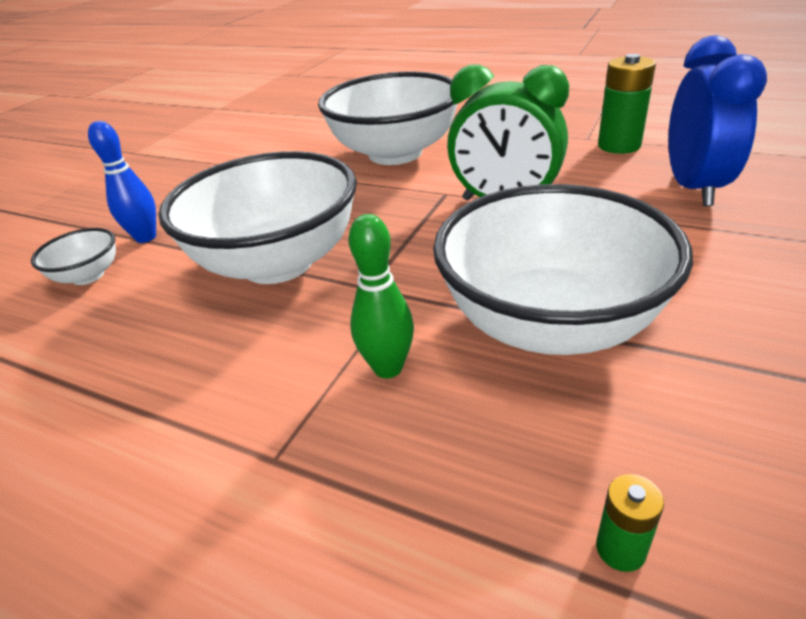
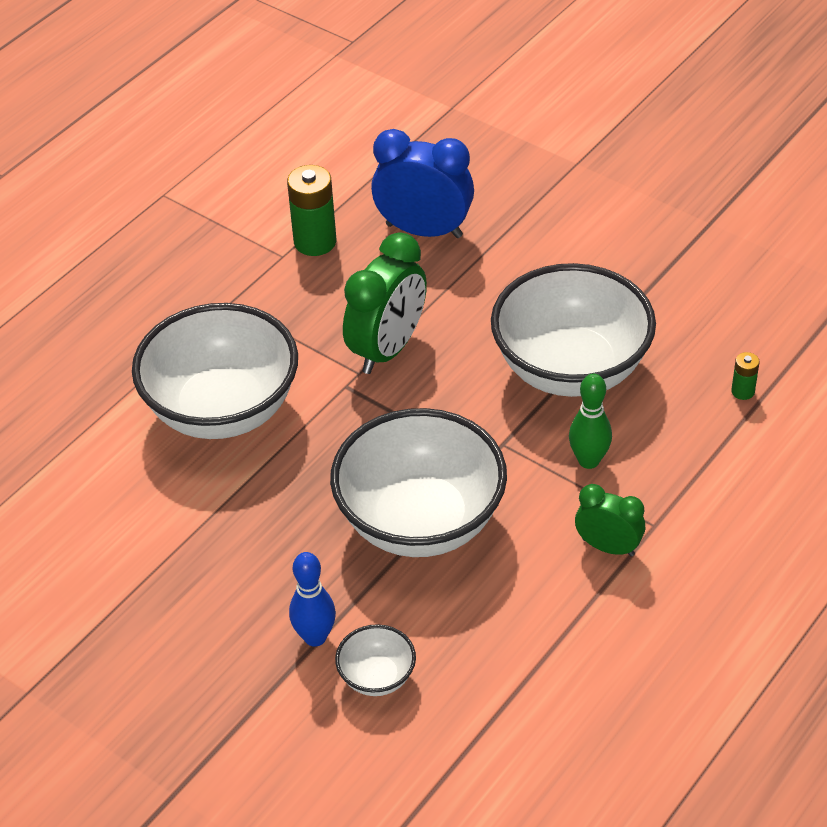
camera: 80 degrees left, 10 degrees up
none -> green clock [575,484,645,556]

